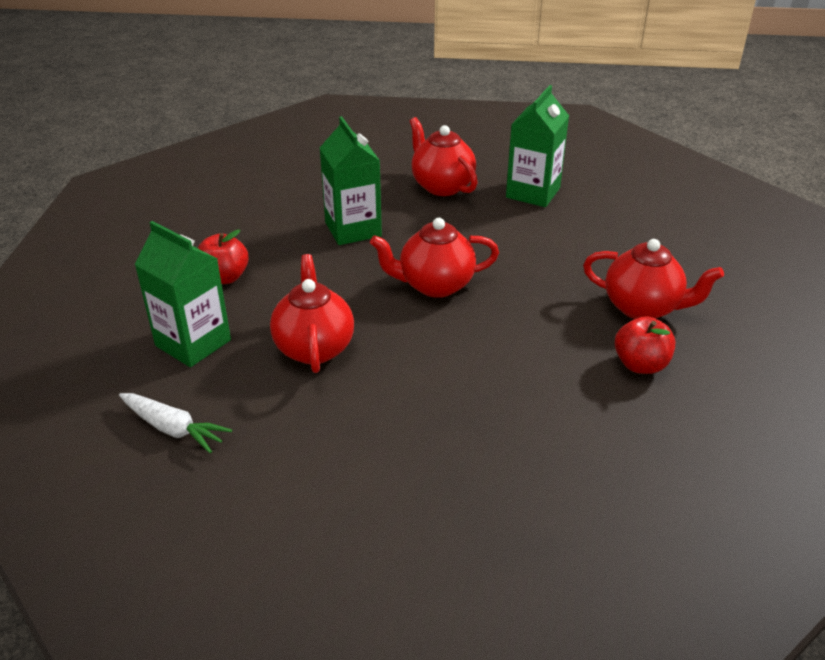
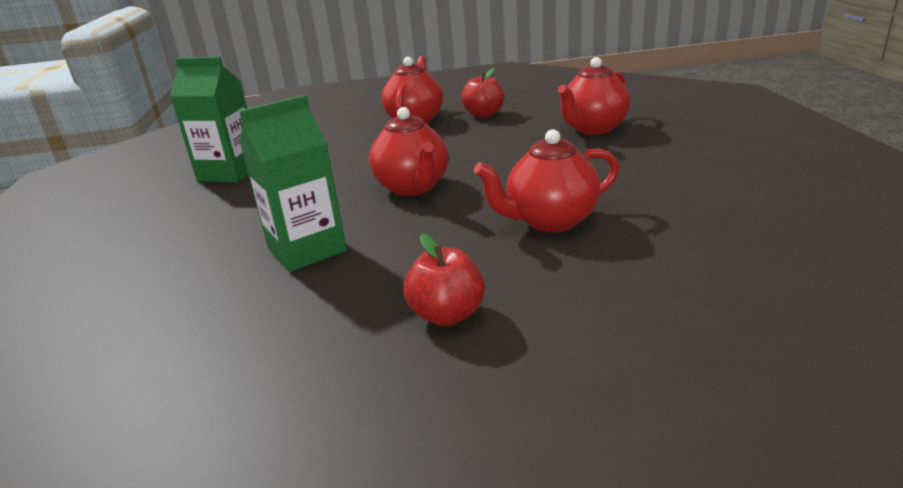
camera: 100 degrees left, 10 degrees down
white carrot [119,393,232,453] -> none
green carton [134,221,231,367] -> none
red teapot [410,117,478,196] -> red teapot moved to [558,57,630,135]

